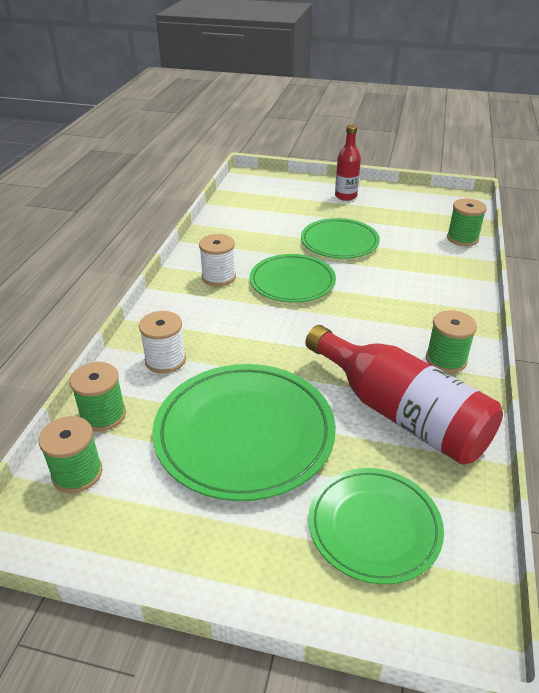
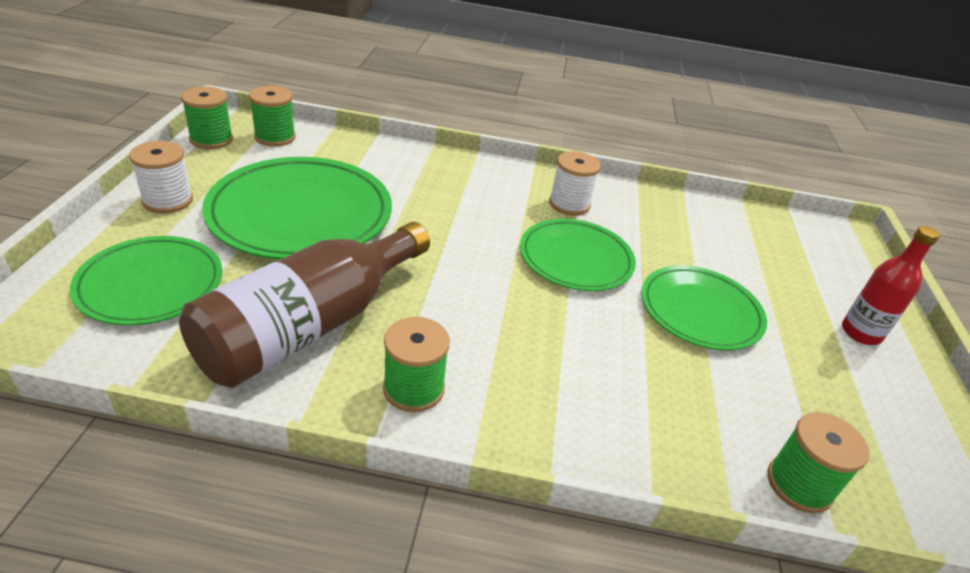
camera: 80 degrees right, 0 degrees up
green spool [70,362,126,431] -> green spool moved to [181,86,233,149]
white spool [139,311,186,374] -> white spool moved to [129,141,193,213]
red bottle [305,325,503,465] -> brown bottle [179,222,430,388]

